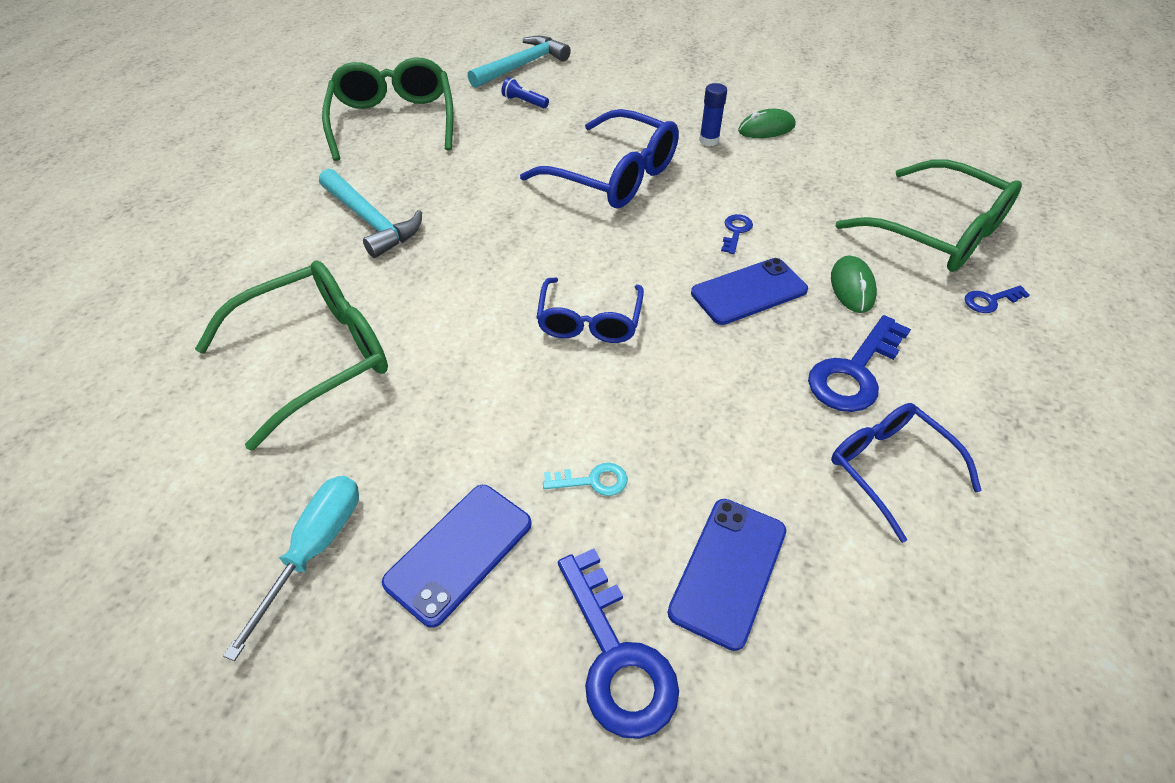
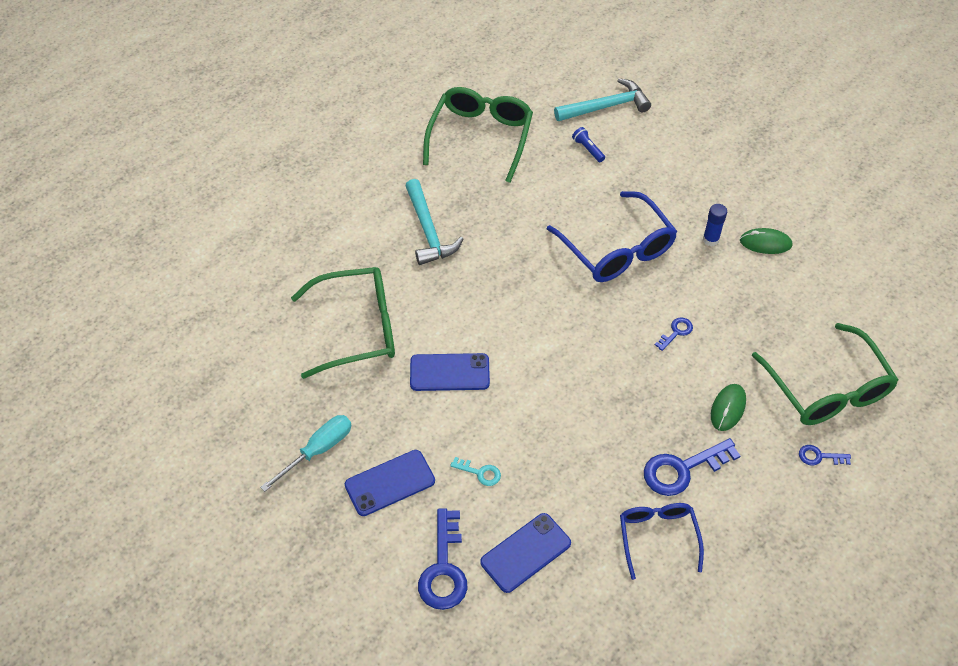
camera: 25 degrees right, 5 degrees up
blue glasses [536,277,644,343] -> none
blue phone [691,258,808,325] -> blue phone moved to [410,353,490,391]

